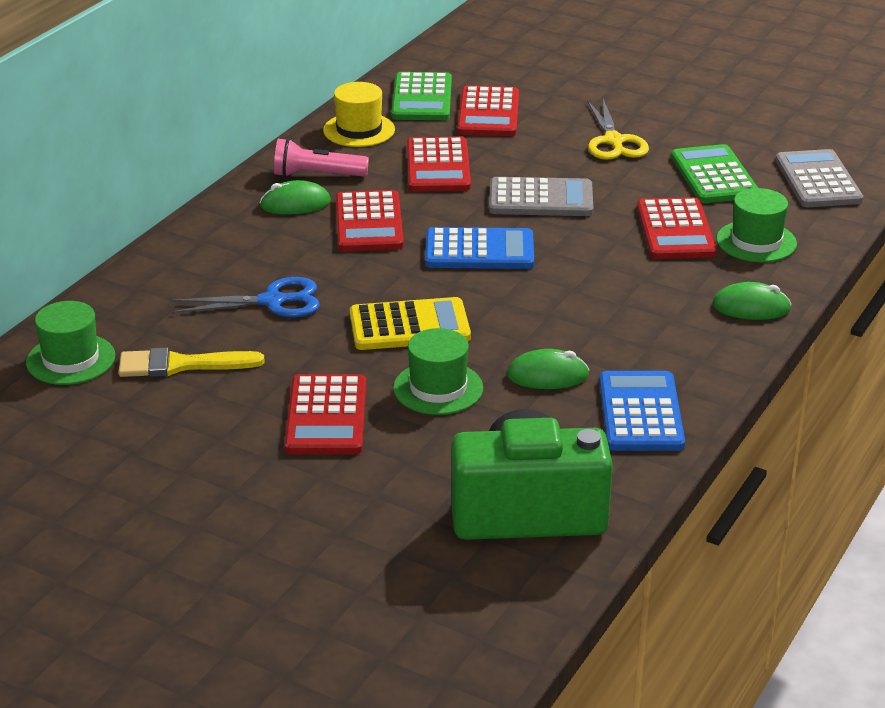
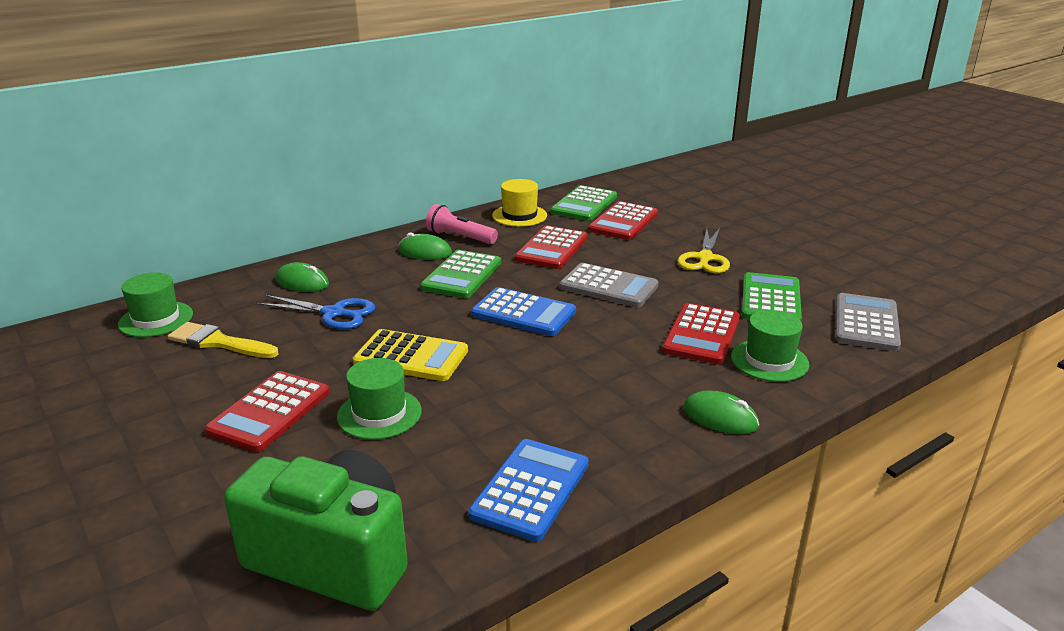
camera: 25 degrees right, 5 degrees down
red calculator [336,190,404,251] -> green calculator [420,250,501,298]
green mouse [507,349,589,389] -> green mouse moved to [276,262,329,292]

